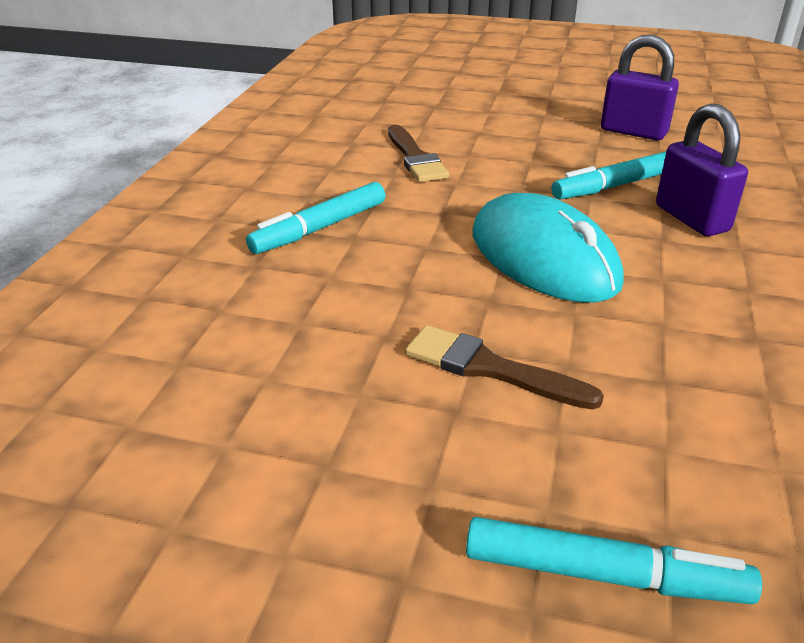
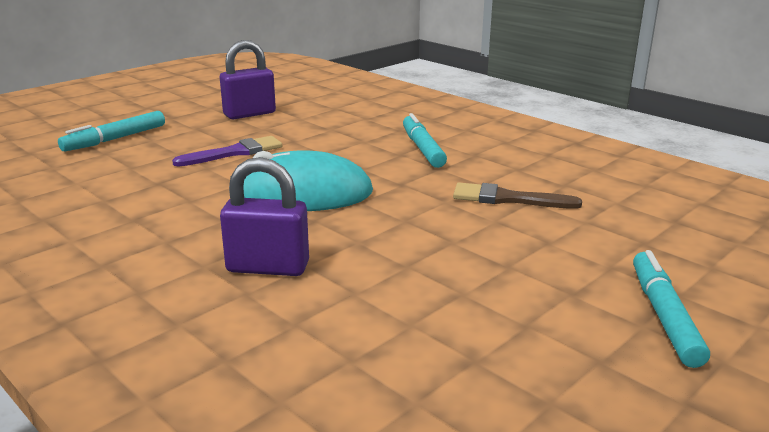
camera: 120 degrees right, 10 degrees down
brown brush [405,325,604,410] -> purple brush [172,136,282,167]
turquoise marker [552,151,666,200] -> turquoise marker moved to [633,250,710,368]
purple padlock [601,35,679,140] -> purple padlock moved to [220,40,276,119]

